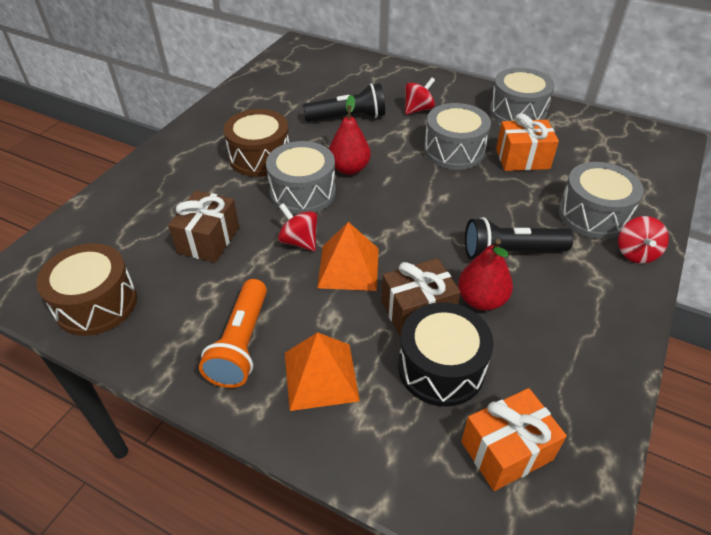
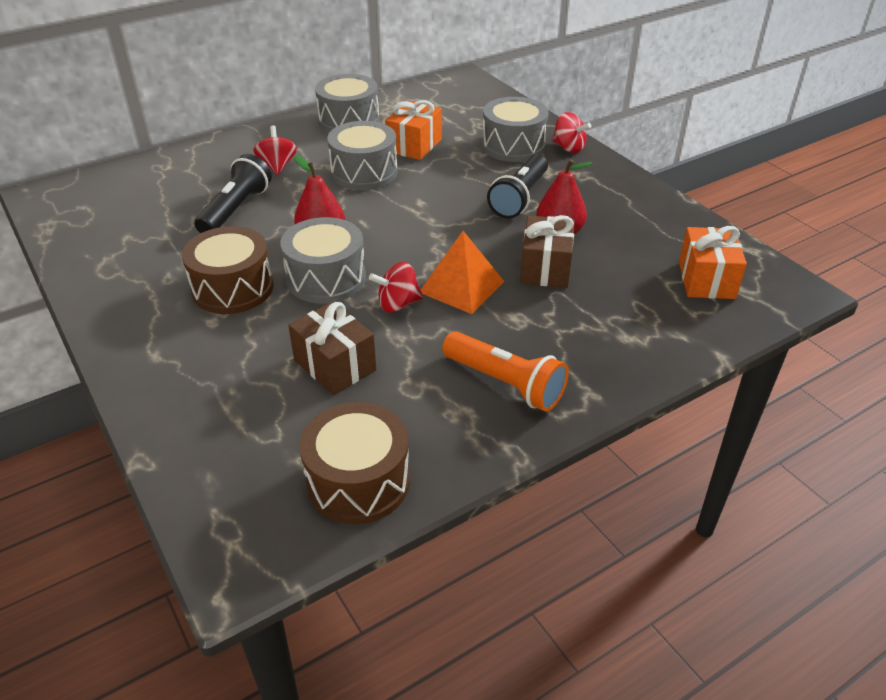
camera: 60 degrees left, 5 degrees down
orange pyramid [285,332,360,411] -> none
black drum [398,302,494,407] -> none

